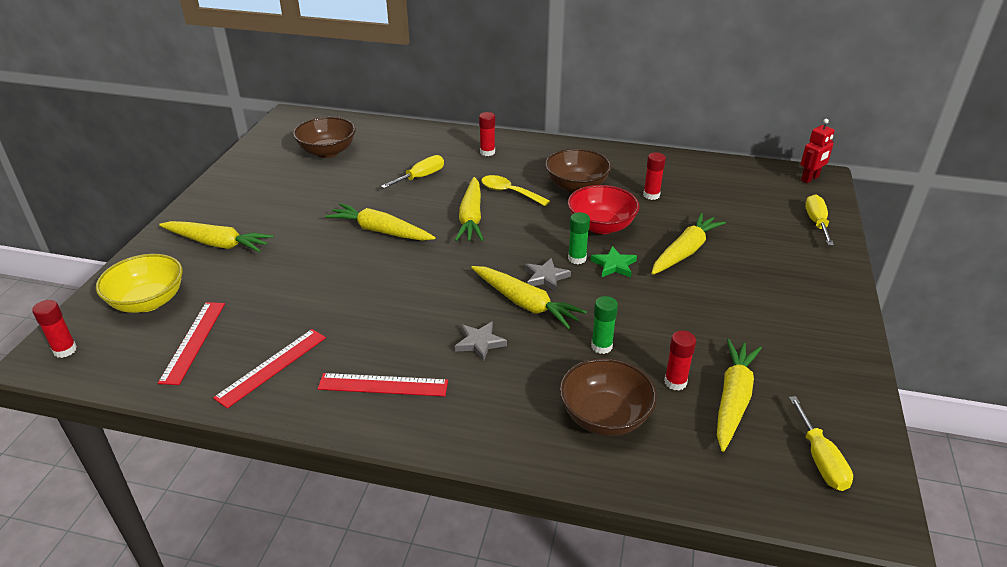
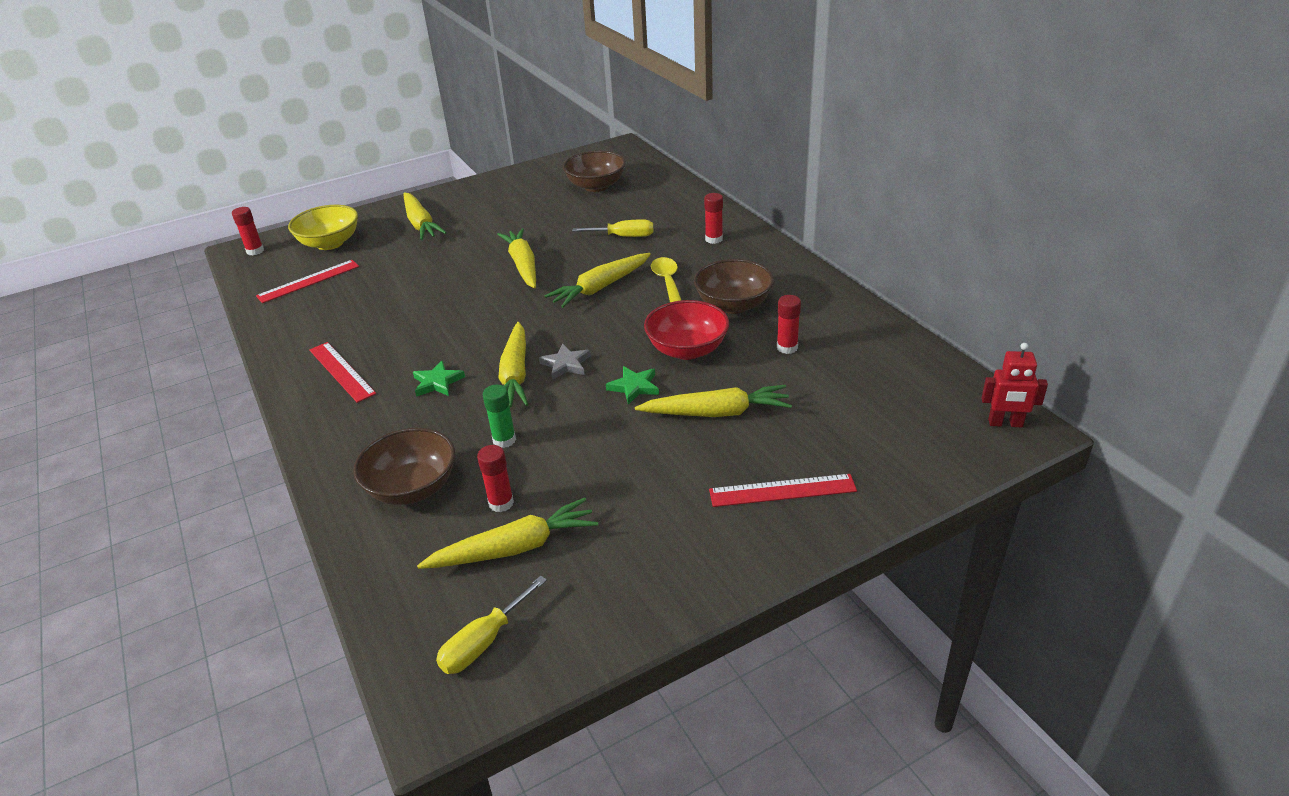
camera: 50 degrees right, 0 degrees up
red ruler [213,329,326,409] -> red ruler moved to [709,474,857,507]
grey star [455,321,507,362] -> green star [413,360,465,397]
green glue stick [568,212,590,264] -> none
yellow screwdriver [805,194,834,245] -> none

